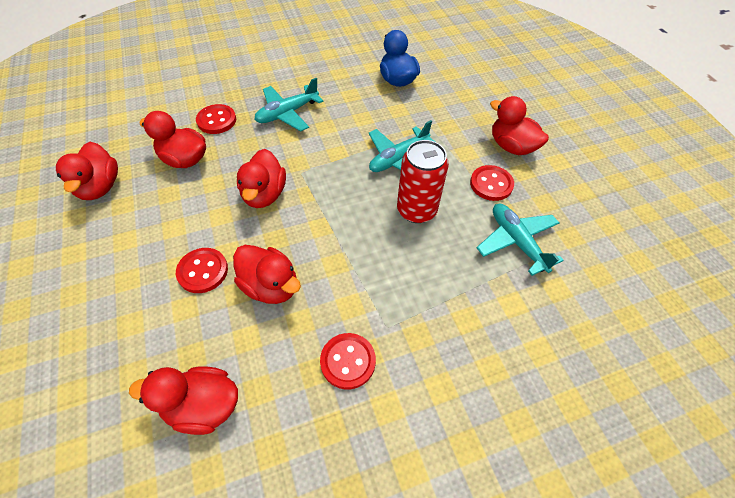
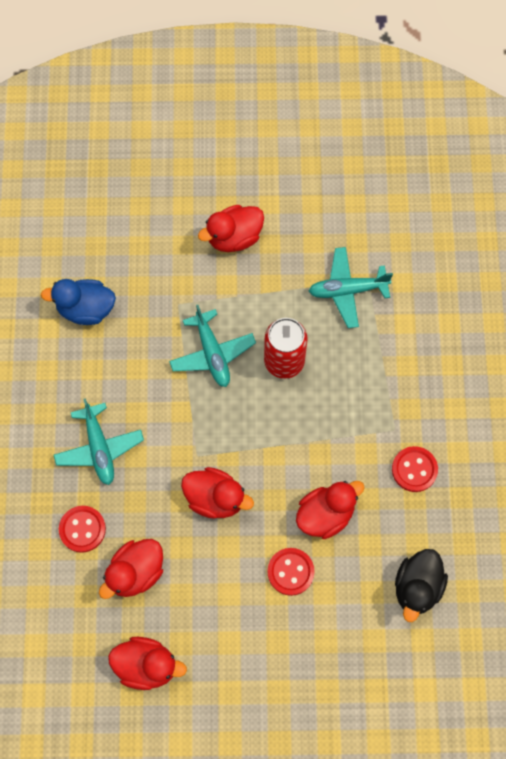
camera: 70 degrees left, 15 degrees up
red duck [129,367,238,435] -> black duck [395,549,448,622]
red button [470,165,514,201] -> none

